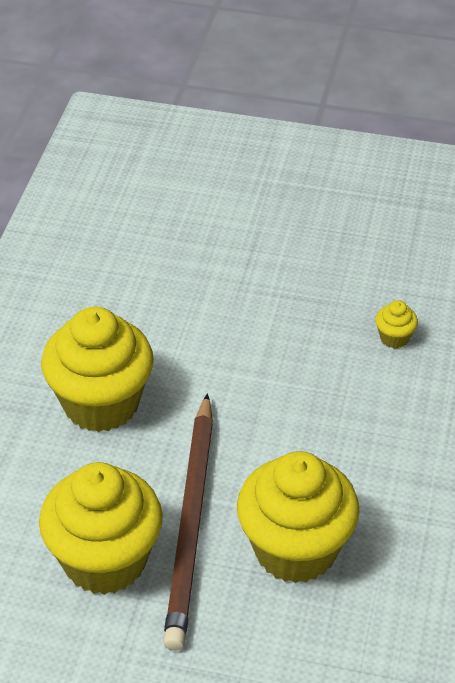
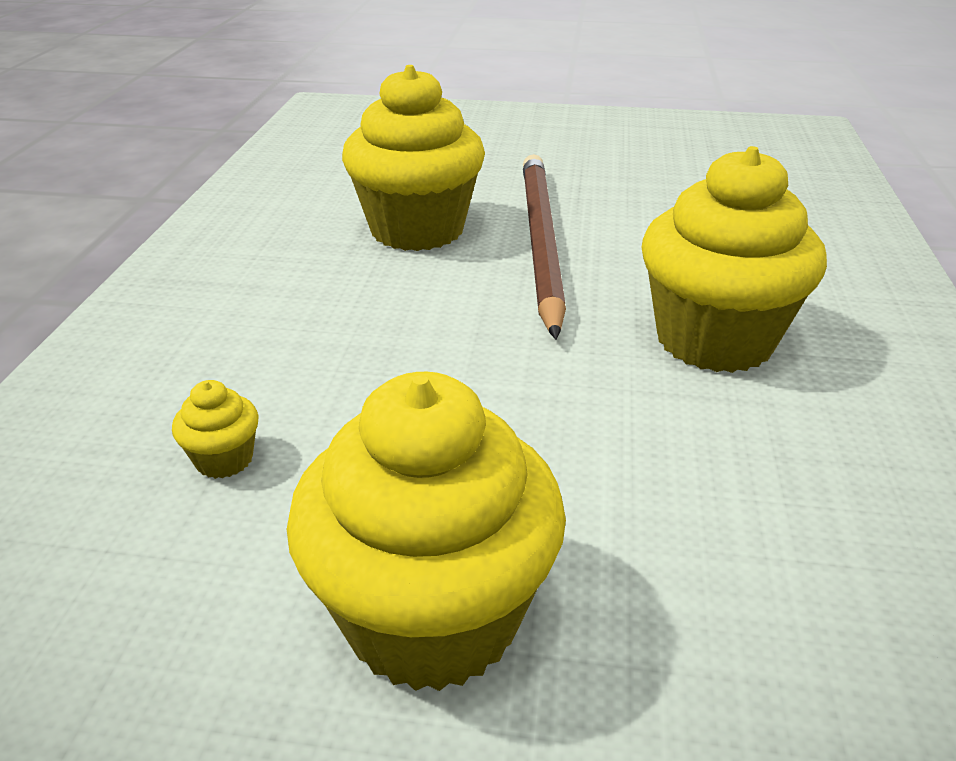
camera: 175 degrees right, 10 degrees down
yellow cupcake [39,462,163,595] -> yellow cupcake moved to [287,372,566,691]

